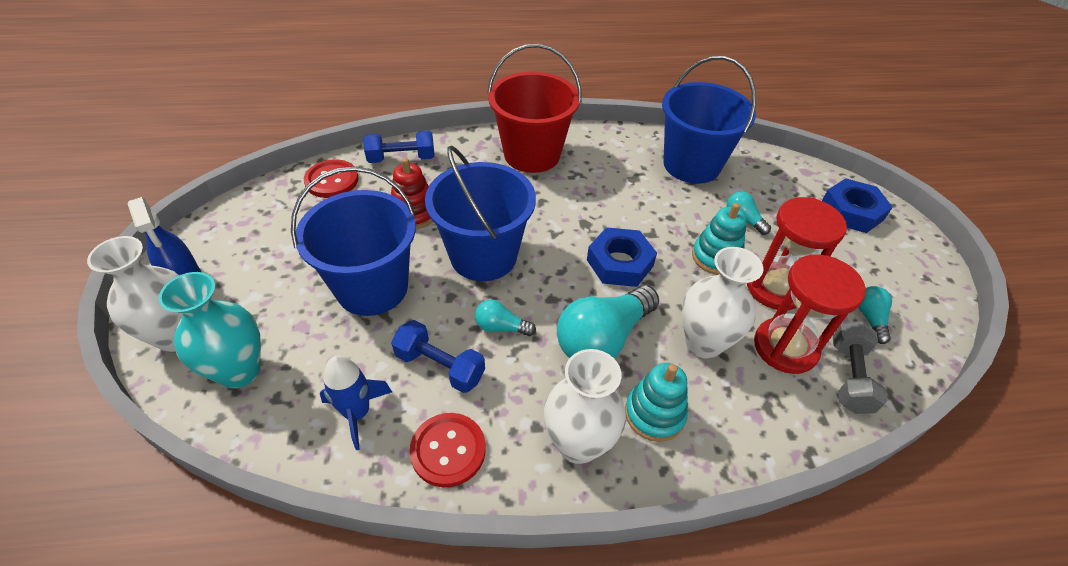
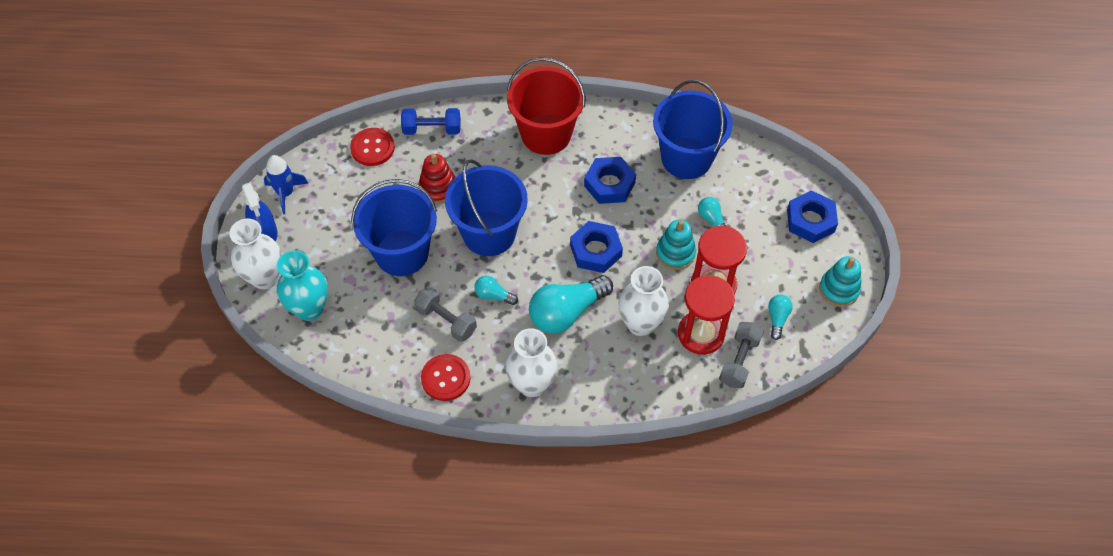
camera: 10 degrees right, 10 degrees up
blue rocket [320,356,392,450] -> blue rocket moved to [264,155,308,214]
blue dumbbell [391,320,485,393] -> grey dumbbell [414,286,477,342]
turquoise stacking toy [625,363,688,442] -> turquoise stacking toy moved to [819,256,861,307]
none -> blue nut [584,157,636,204]

